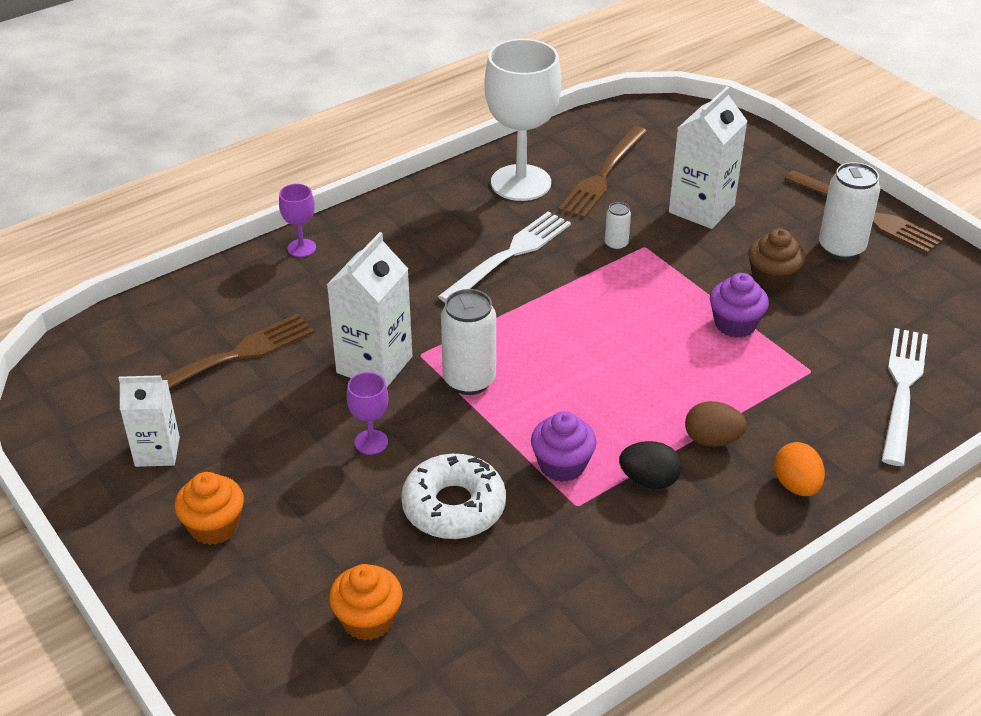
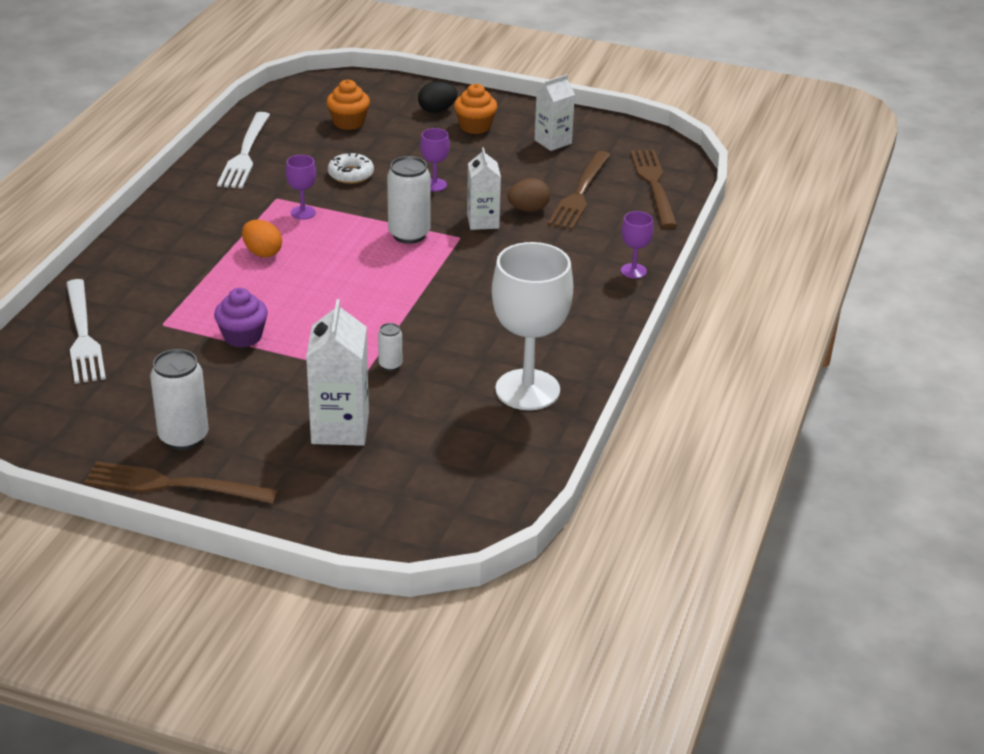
camera: 145 degrees right, 5 degrees down
white carton [327,232,412,387] -> white carton [467,147,501,230], size x0.66
white donut [401,454,506,539] -> white donut [328,152,374,184], size x0.65
white fork [438,212,571,302] -> white fork moved to [217,112,270,189]
purple cupcake [531,411,597,482] -> purple goblet [286,155,316,220]
brown fork [558,126,647,219] -> brown fork moved to [630,149,678,228]
black egg [619,441,682,489] -> black egg moved to [418,82,458,113]
brown egg [685,401,747,447] -> brown egg moved to [507,178,550,212]
brown cupcake [748,228,805,291] -> none
orange egg [774,442,825,496] -> orange egg moved to [242,220,282,257]

